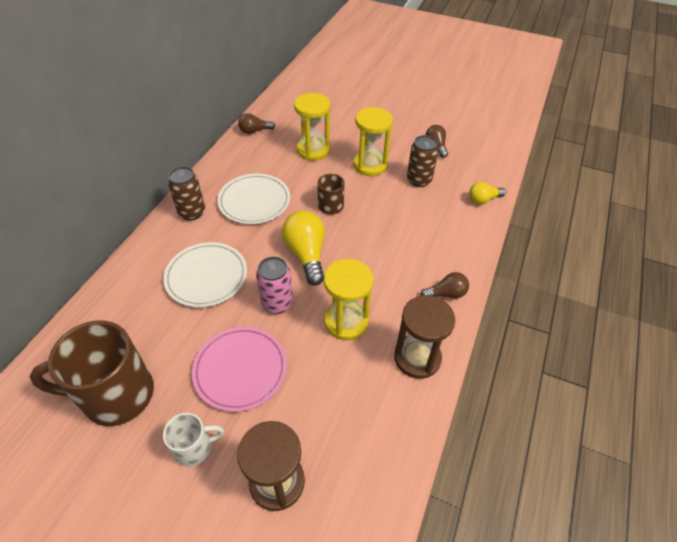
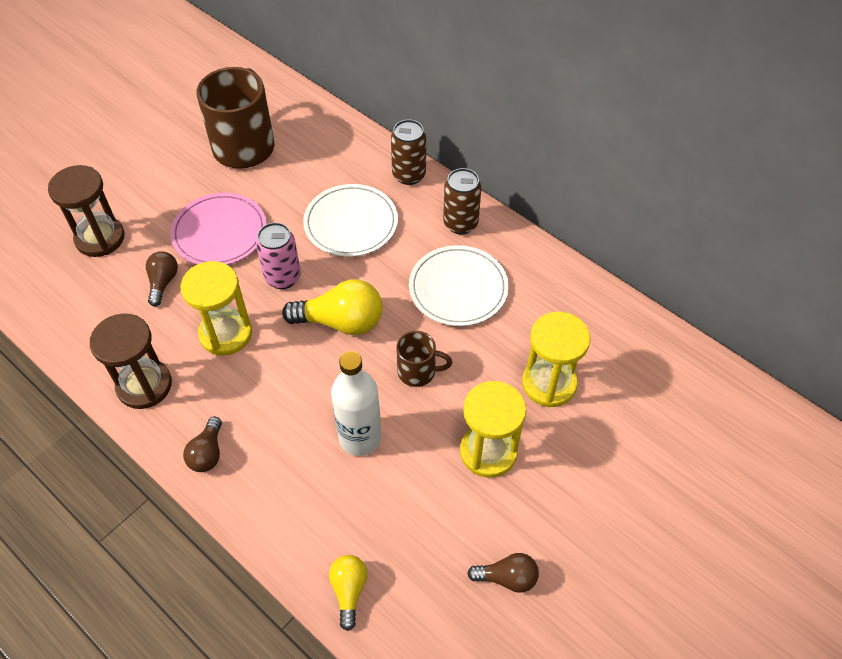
camera: 110 degrees right, 5 degrees up
white mug [163,413,224,467] -> none
brown light bulb [238,113,275,134] -> brown light bulb moved to [146,251,178,307]
brown can [407,135,439,187] -> brown can moved to [391,119,426,185]
none -> white bottle [331,351,382,456]

